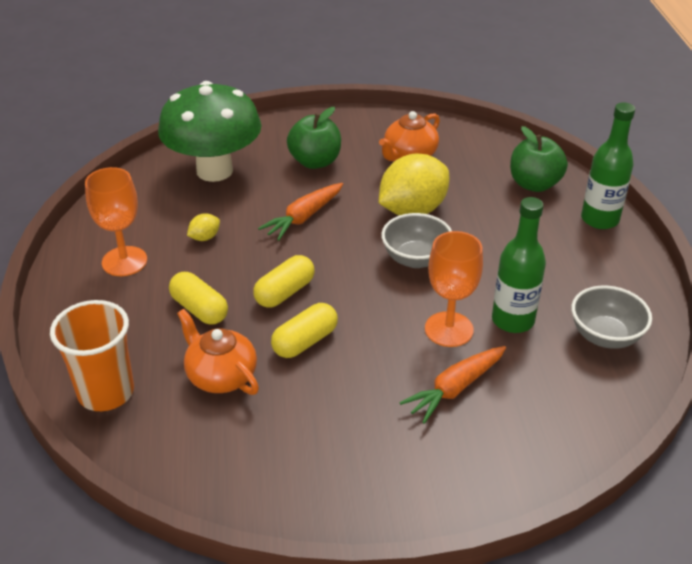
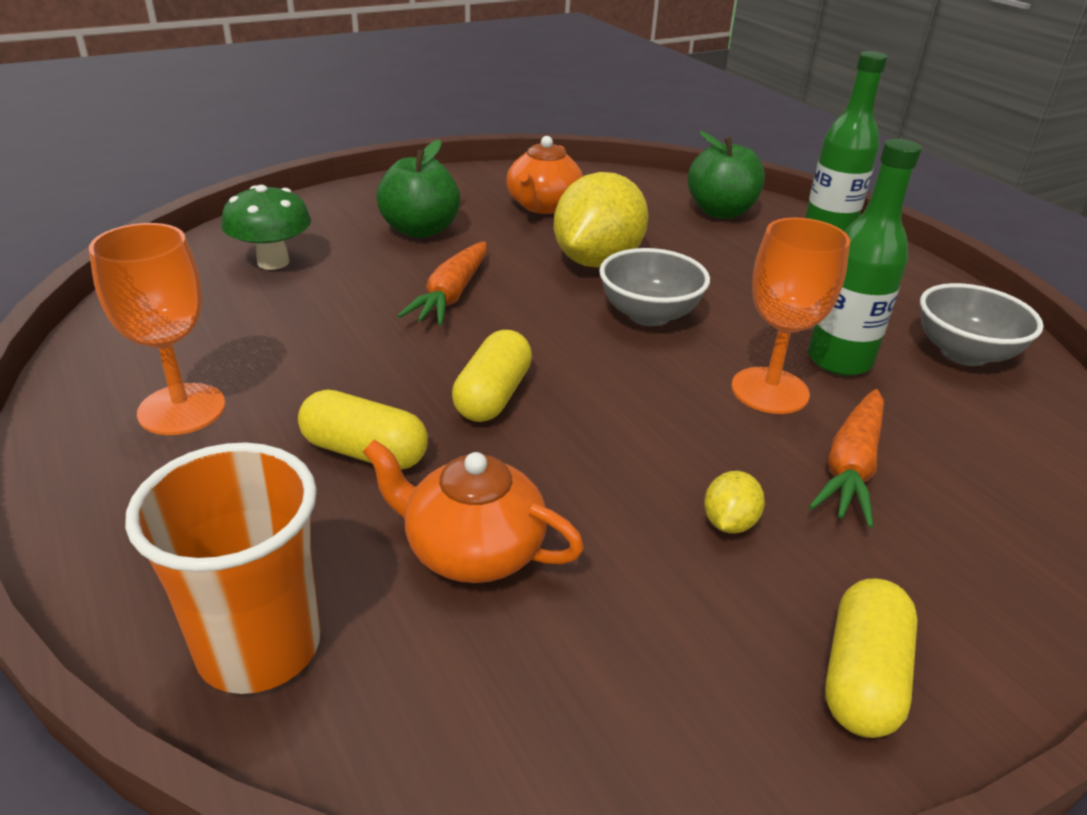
camera: 25 degrees left, 5 degrees down
green mushroom [158,81,261,182] -> green mushroom [221,185,311,270], size x0.53
yellow lemon [187,213,220,241] -> yellow lemon moved to [704,471,765,533]
yellow capsule [271,303,338,358] -> yellow capsule moved to [825,578,918,738]

